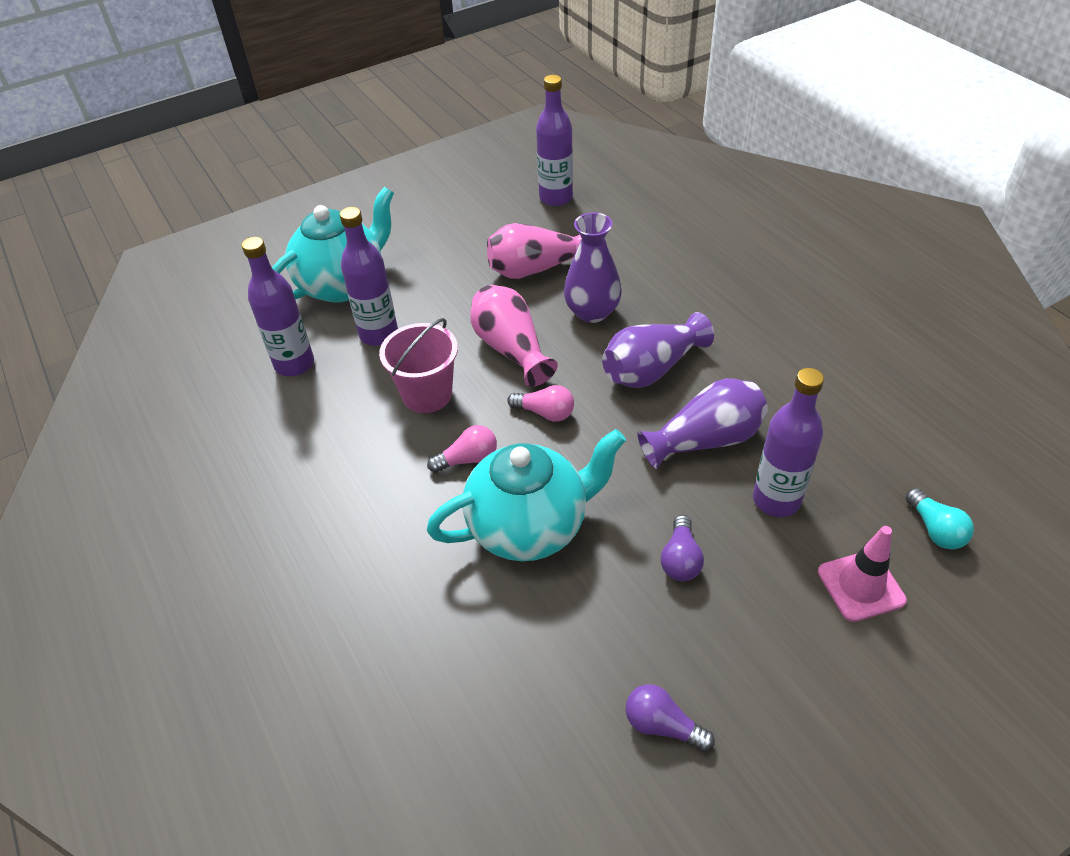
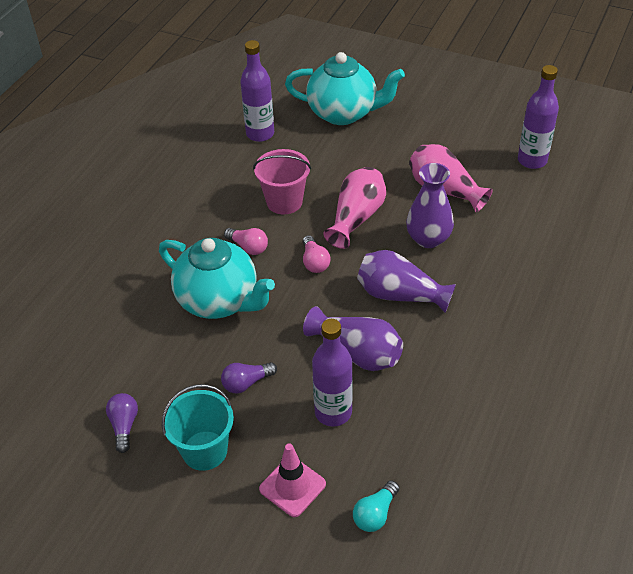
camera: 55 degrees right, 0 degrees up
purple bottle [340,207,398,346] -> none
none -> turquoise bucket [162,384,234,471]

